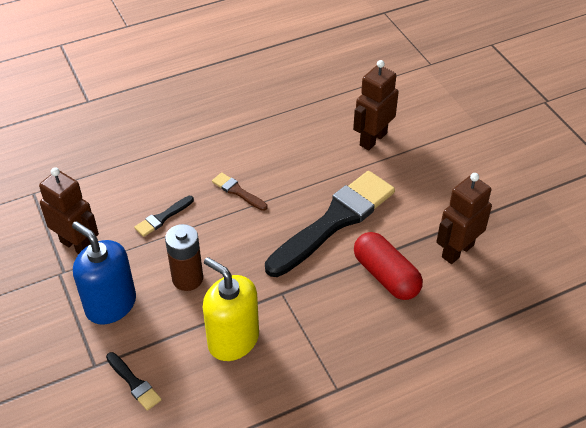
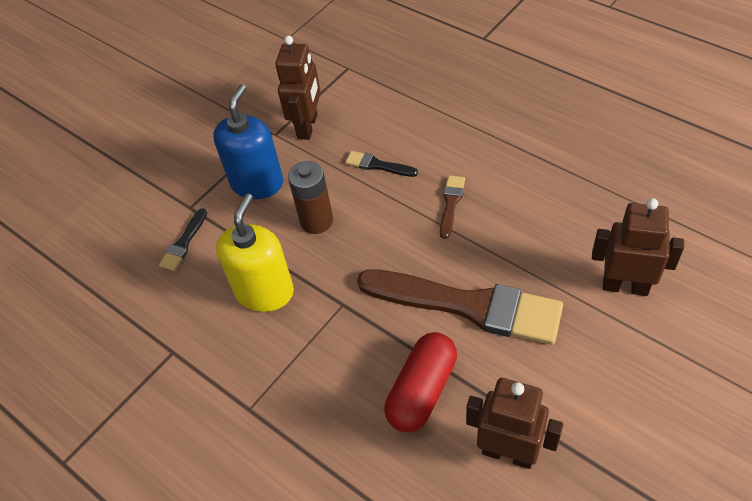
camera: 70 degrees right, 5 degrees up
black brush [265,171,395,277] -> brown brush [357,269,563,345]

